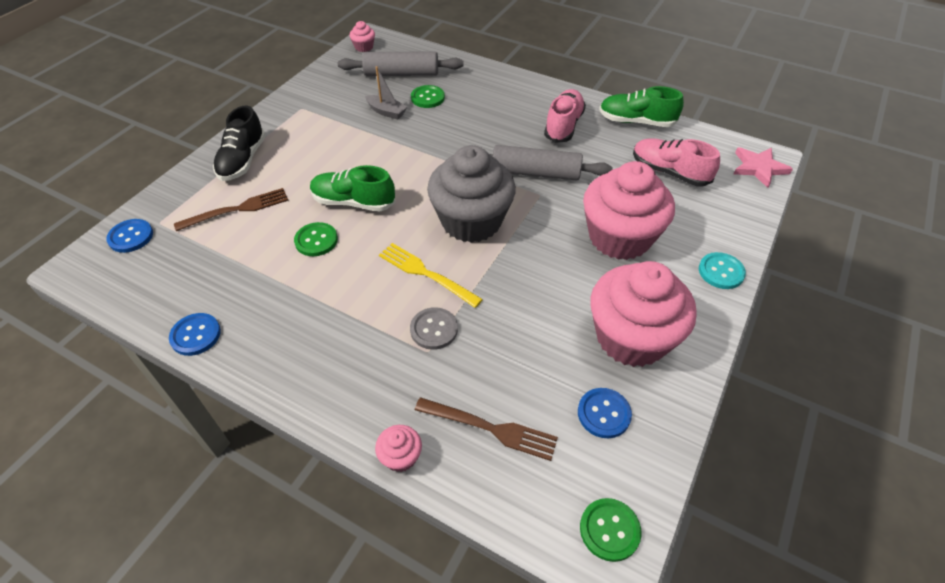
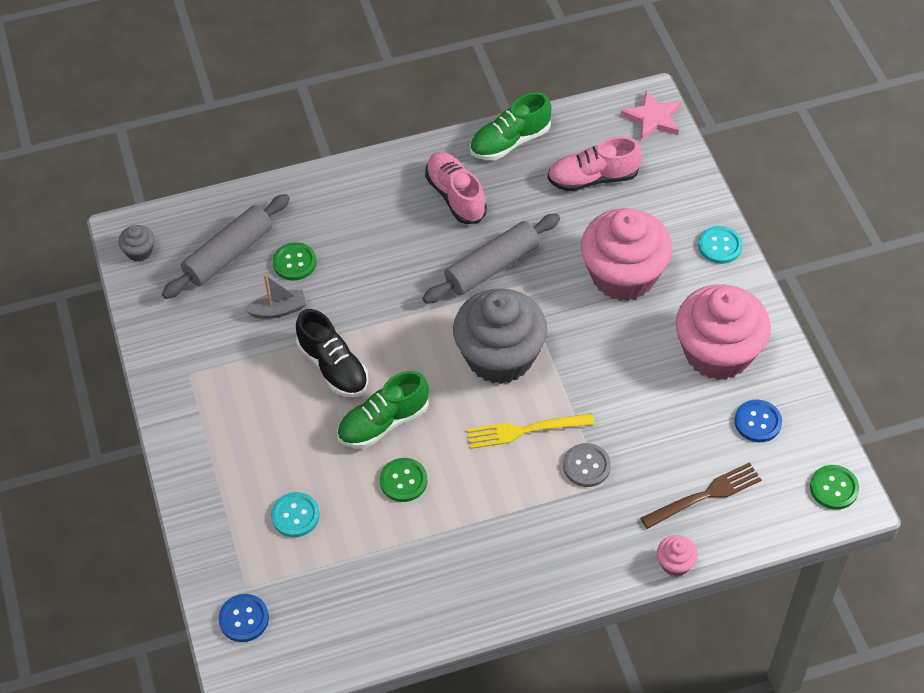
camera: 45 degrees left, 5 degrees up
blue button [169,313,221,356] -> none
brown fork [174,188,289,231] -> turquoise button [271,492,320,537]
black shoe [213,105,266,181] -> black shoe moved to [296,309,368,397]
pink cupcake [350,21,375,52] -> grey cupcake [118,225,154,262]

